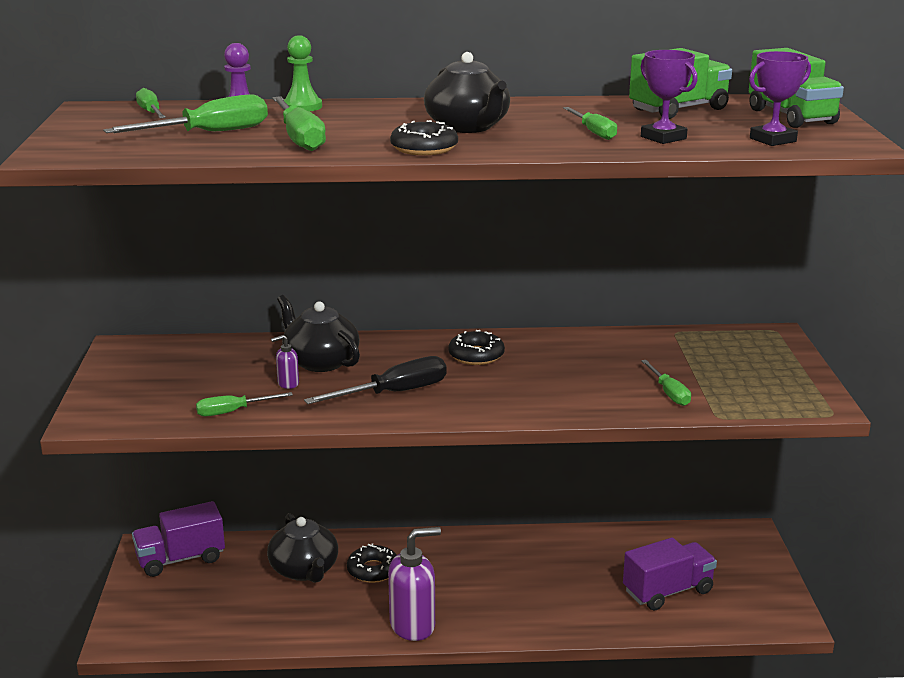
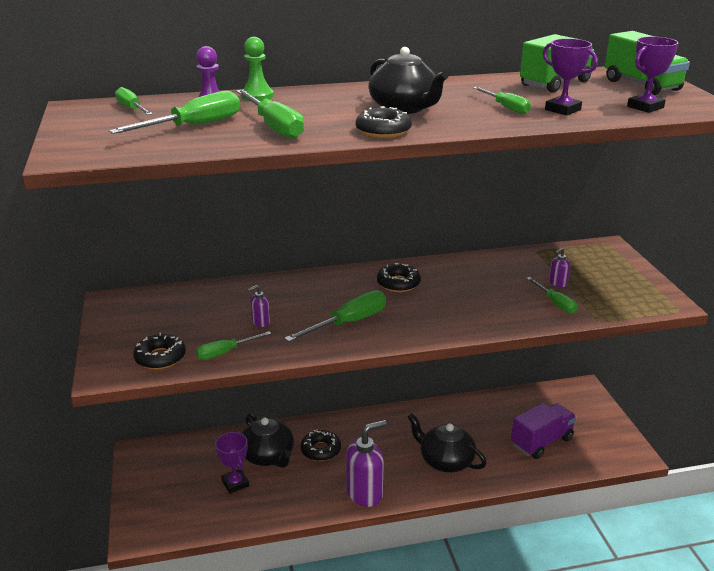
camera: 10 degrees left, 5 degrees up
purple truck [132,501,225,577] -> none
black teapot [277,295,360,372] -> black teapot moved to [407,413,487,473]
black screwdriver [304,356,447,404] -> green screwdriver [284,290,386,342]
none -> black donut [133,333,186,369]
none -> purple trophy [215,432,249,494]
none -> purple soap dispenser [549,248,570,287]

